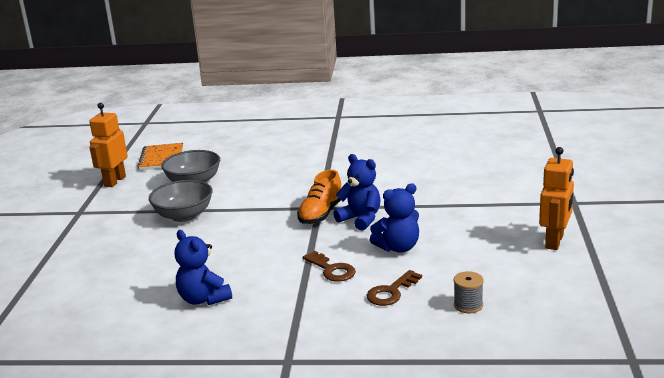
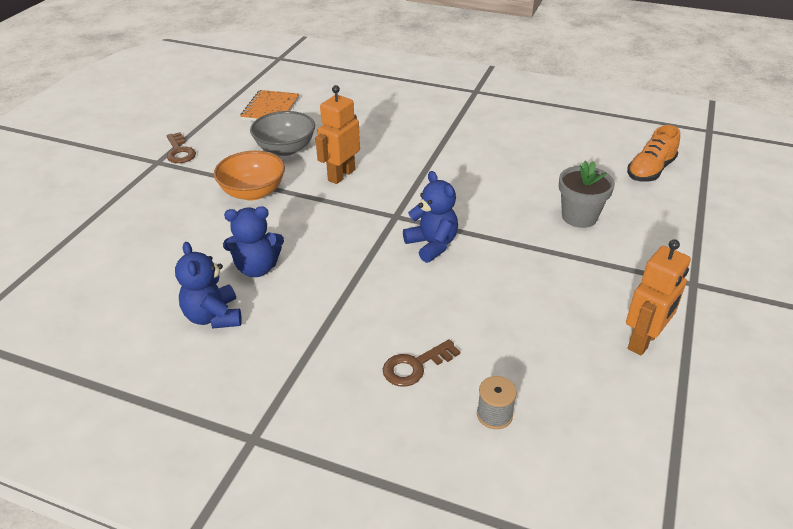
camera: 15 degrees right, 15 degrees up
orange robot [89,103,128,187] -> orange robot moved to [315,85,360,184]
grey bowl [149,180,213,222] -> orange bowl [214,151,285,200]
orange shoe [297,170,341,224] -> orange shoe moved to [627,125,680,181]
brown key [303,251,356,282] -> brown key moved to [166,132,196,163]
blue teddy bear [370,183,419,253] -> blue teddy bear moved to [223,206,284,277]
none -> grey flower pot [559,161,615,228]

